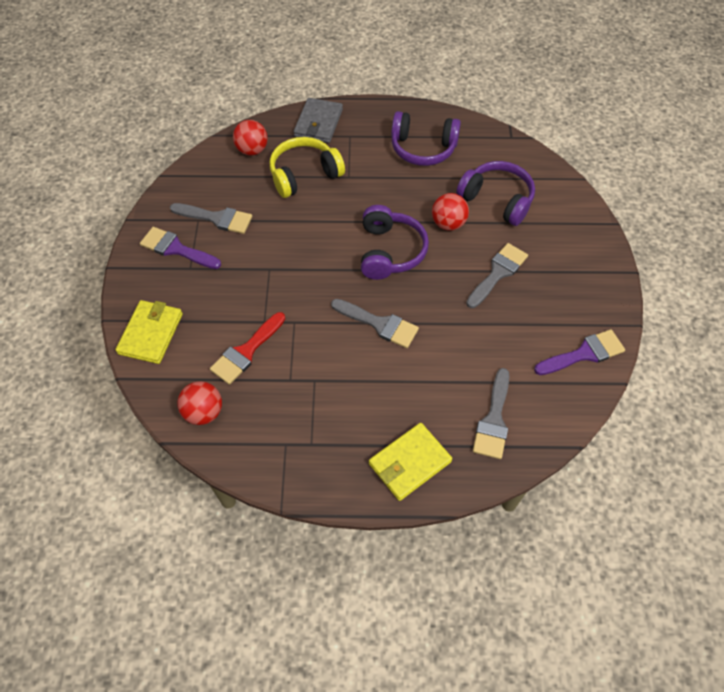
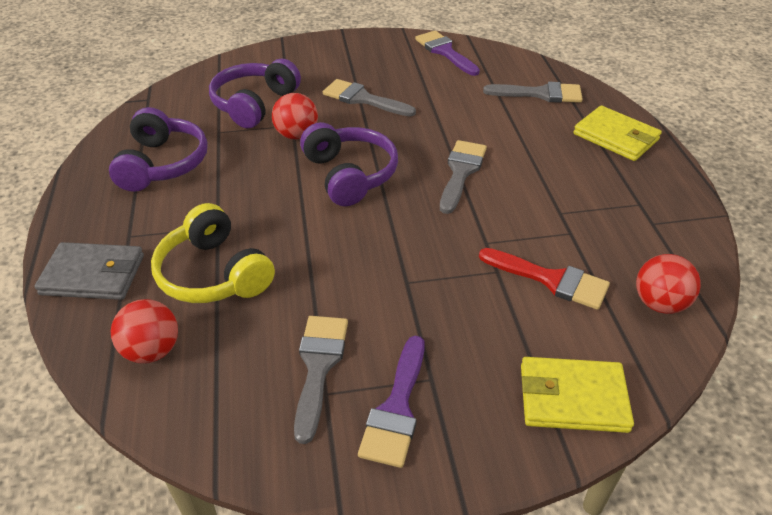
camera: 100 degrees left, 15 degrees down
purple headphones [361,205,429,280] -> purple headphones turned 75 degrees clockwise [300,122,398,206]

